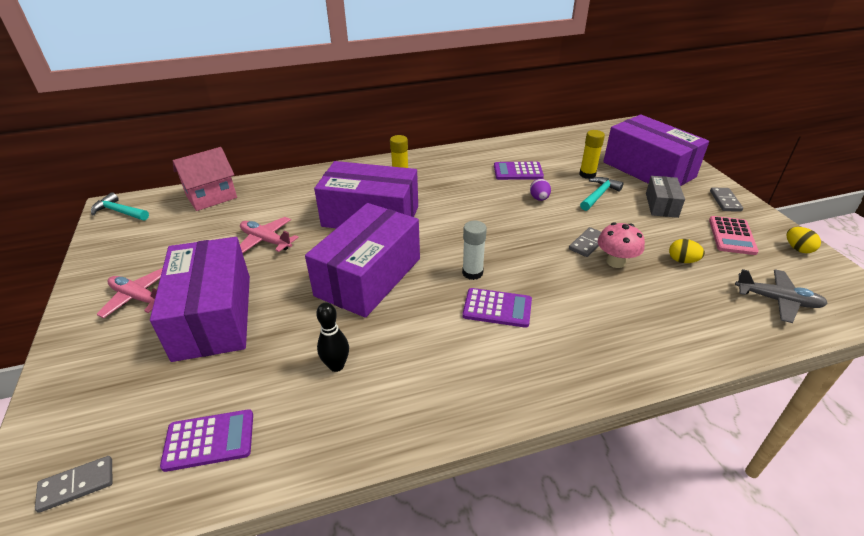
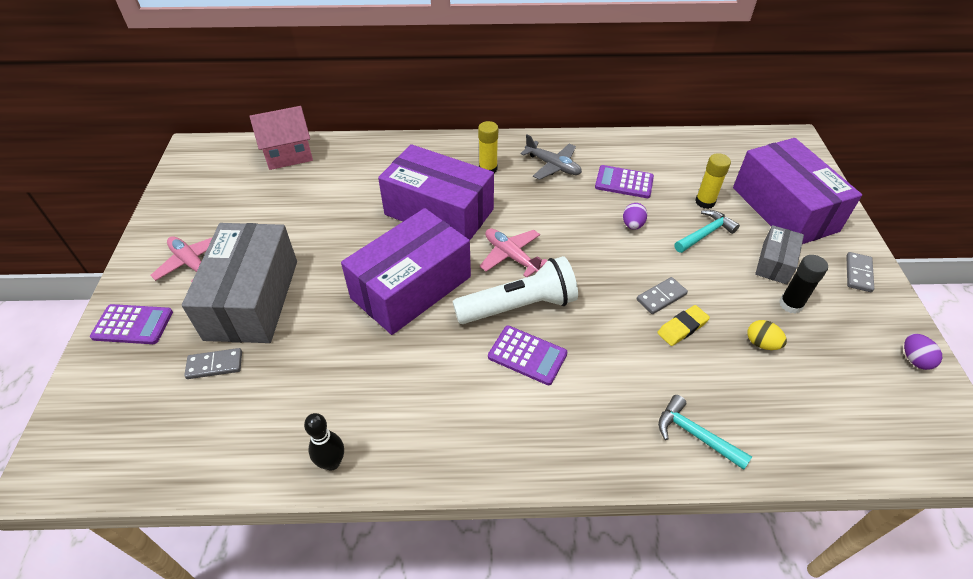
camera: 15 degrees right, 10 degrees up
grey domino [35,456,112,513] -> grey domino moved to [184,348,242,379]
turquoise hammer [91,192,149,220] -> turquoise hammer moved to [658,395,752,470]
purple box [150,237,250,362] -> grey box [182,223,297,343]
purple calculator [160,409,253,472] -> purple calculator moved to [90,304,173,344]
pink plane [240,217,299,253] -> pink plane moved to [480,228,547,277]
black bowling pin [316,302,349,372] -> black bowling pin moved to [304,413,344,471]
white glue stick [462,221,487,280] -> white flashlight [452,256,578,324]
pink mushroom [598,222,645,268] -> yellow eraser [657,305,710,346]
pink calculator [709,216,759,255] -> none
grey plane [735,269,828,323] -> grey plane moved to [520,135,582,180]
yellow egg [787,227,821,253] -> purple egg [904,334,942,370]
none -> black glue stick [779,255,828,314]

